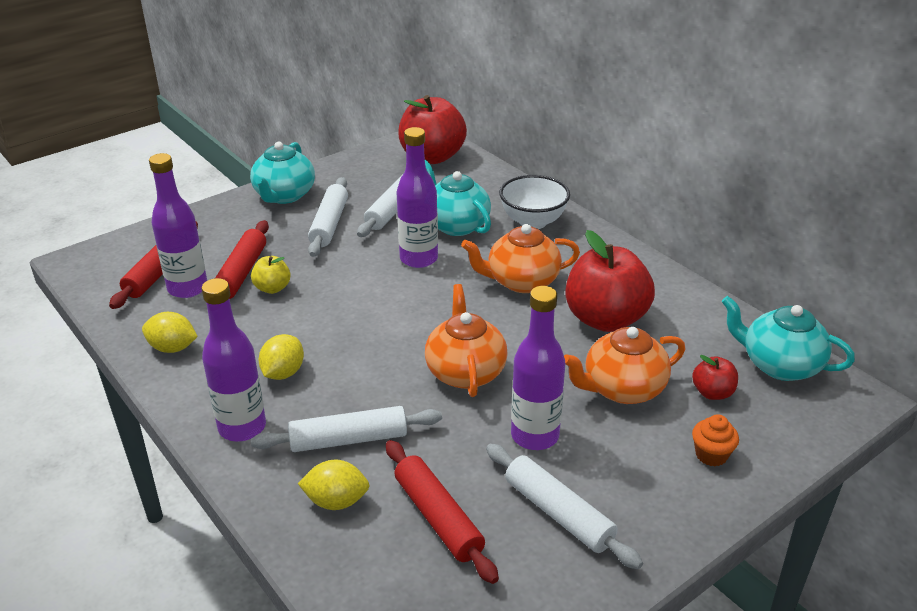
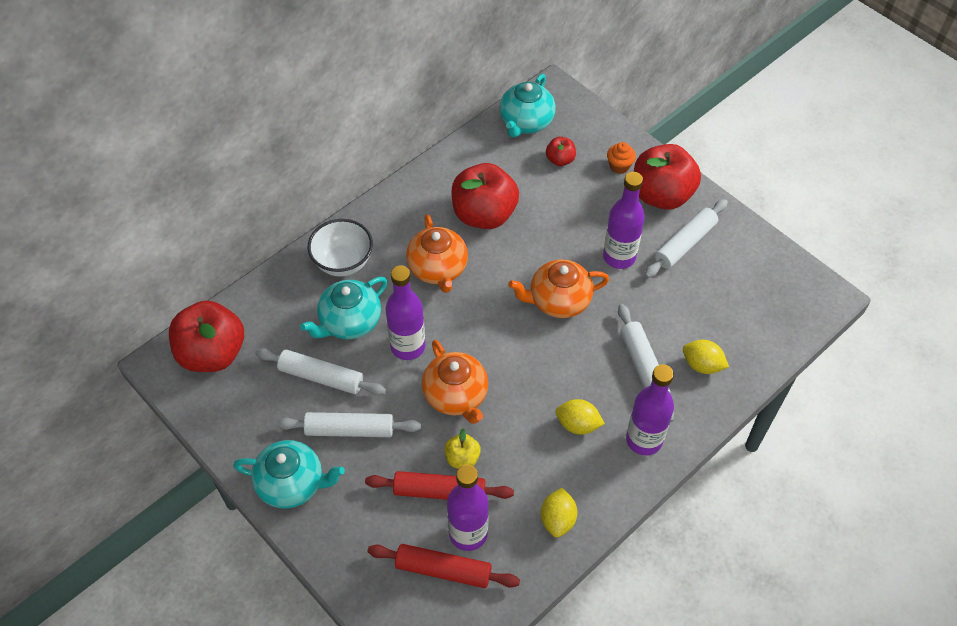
camera: 95 degrees left, 20 degrees up
yellow lemon [298,460,370,510] -> yellow lemon turned 60 degrees counterclockwise [683,340,729,374]
red rolling pin [386,440,499,584] -> none
orange teapot [564,327,685,404] -> orange teapot moved to [422,340,488,424]
none -> red apple [634,144,701,210]

